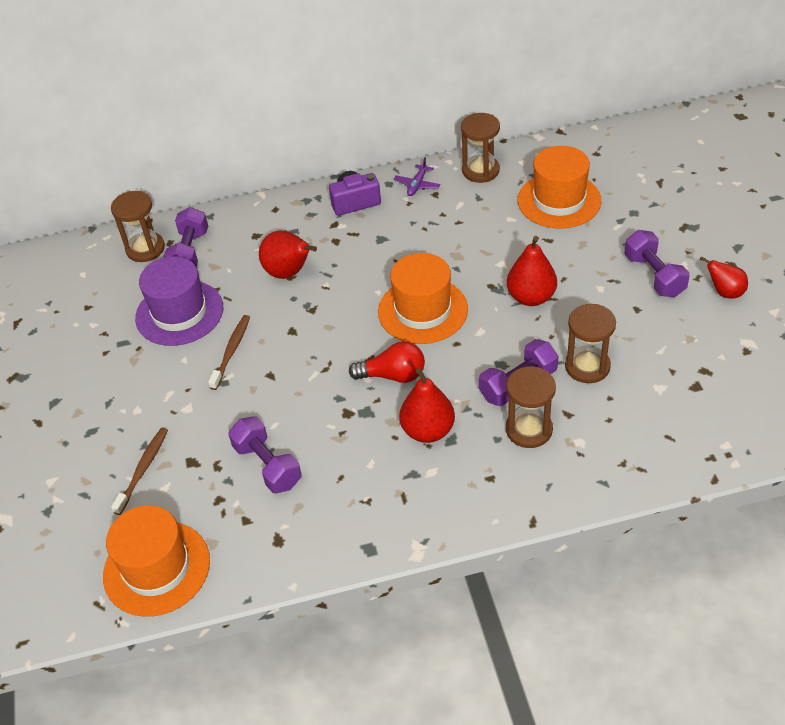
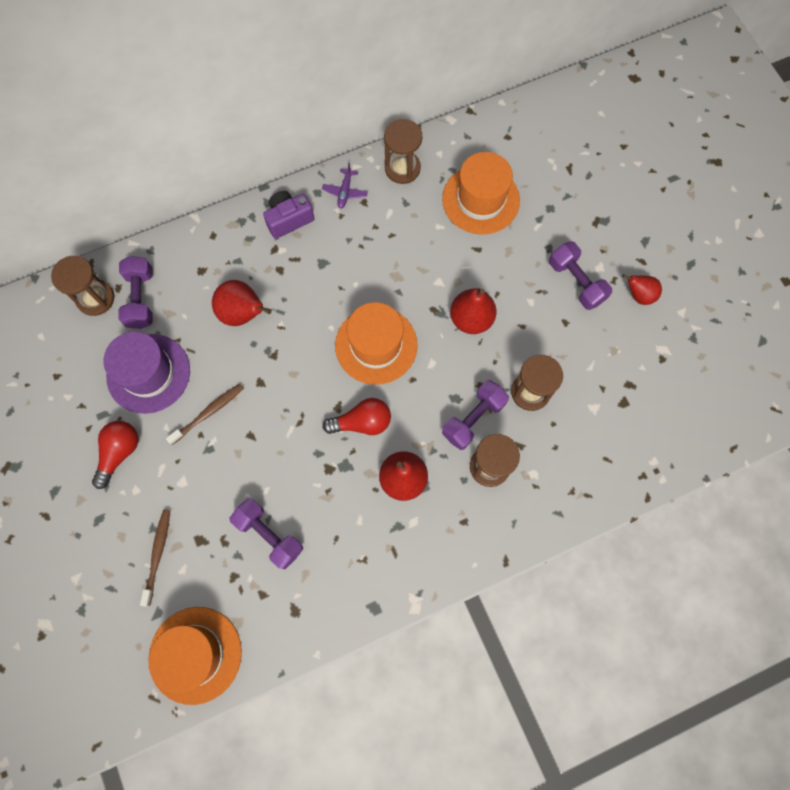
camera: 15 degrees left, 25 degrees up
brown toothbrush [208,315,250,390] -> brown toothbrush turned 45 degrees clockwise [166,384,244,445]
none -> red light bulb [92,421,138,489]

